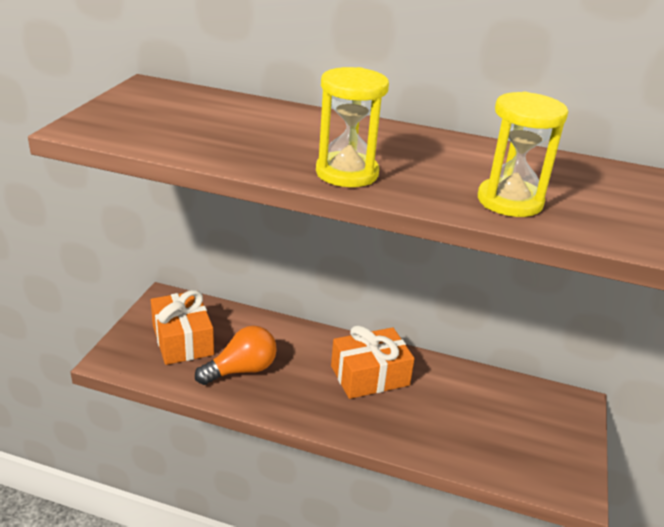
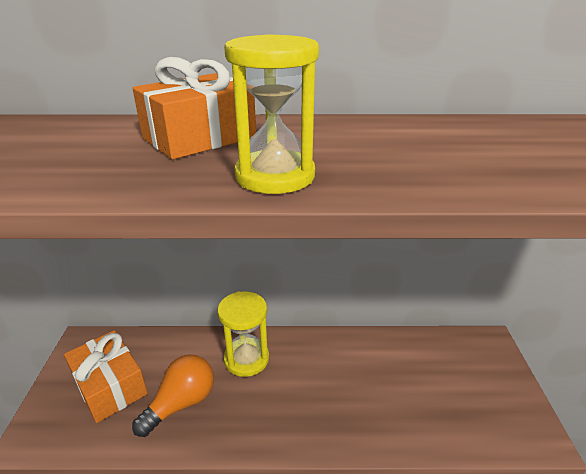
camera: 15 degrees left, 0 degrees up
orange gift [331,325,415,399] -> orange gift moved to [132,57,256,160]
yellow hourglass [478,92,568,217] -> yellow hourglass moved to [218,291,269,377]

